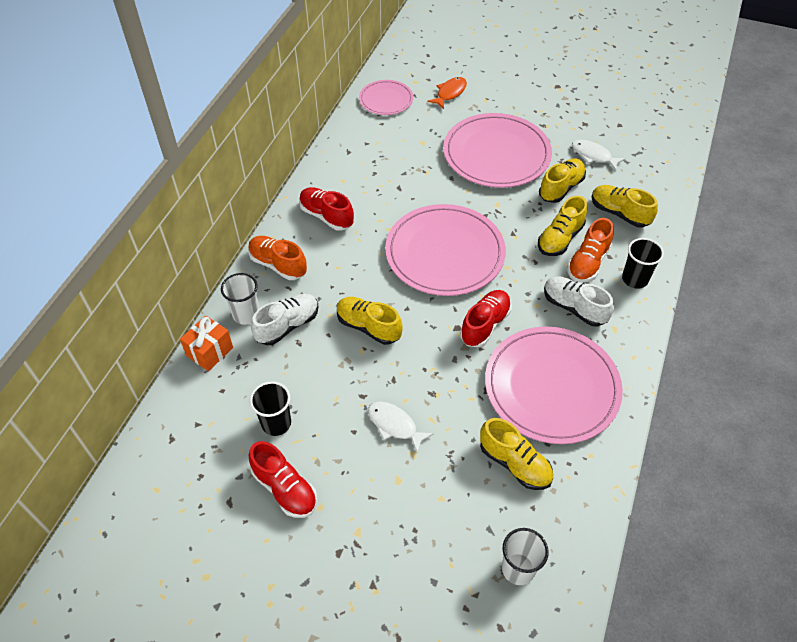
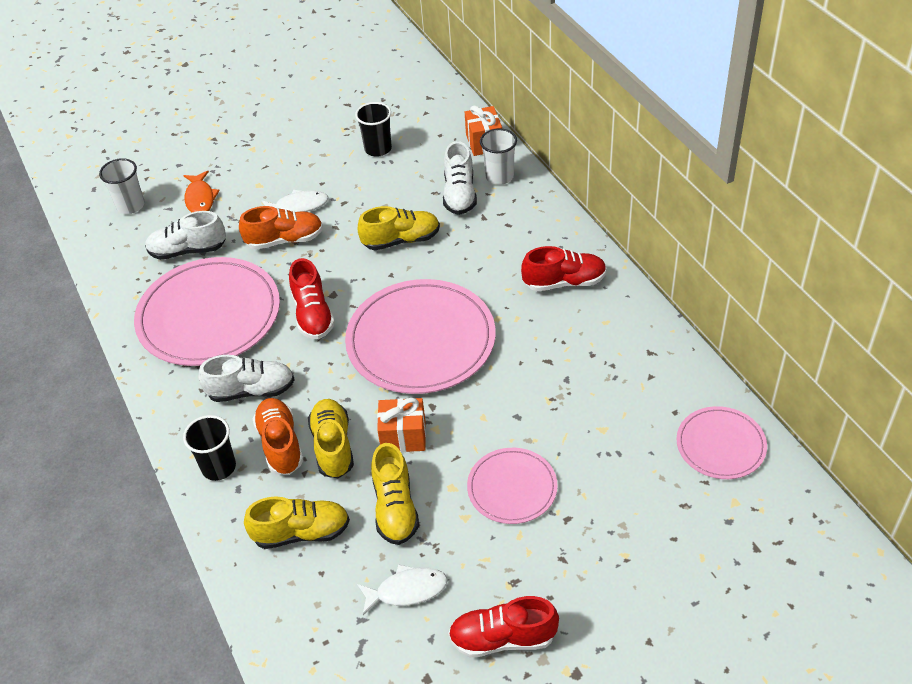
camera: 135 degrees right, 5 degrees down
orange shoe [248,236,307,280] -> orange shoe moved to [239,206,323,250]
red shoe [249,441,317,518] -> red shoe moved to [448,596,559,657]
orange fish [427,77,467,109] -> orange fish moved to [183,171,220,213]
pink plate [443,113,552,188] -> pink plate [467,448,558,524], size x0.54
yellow shoe [480,418,553,490] -> white shoe [145,211,226,260]
none -> orange gift [377,398,426,452]

